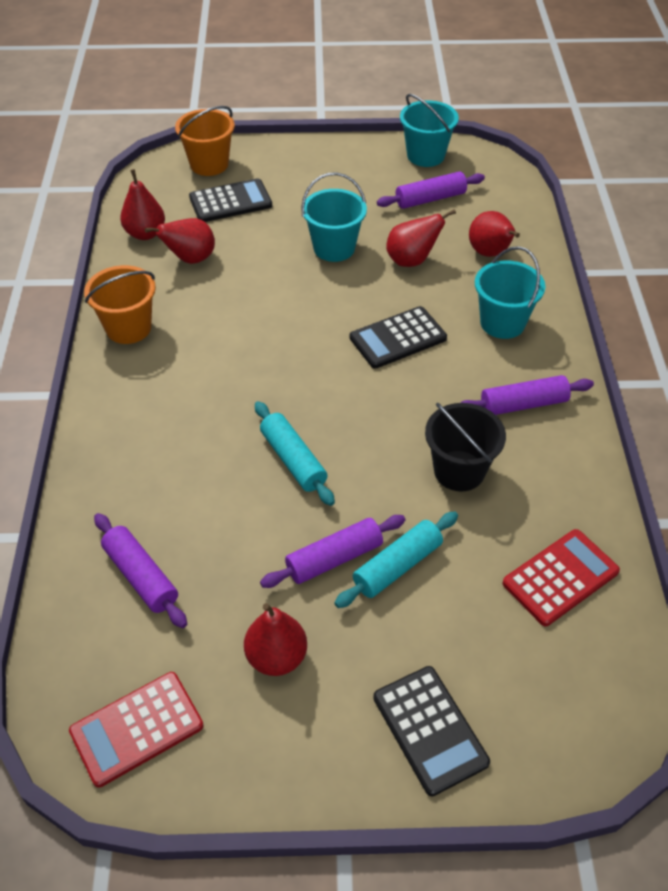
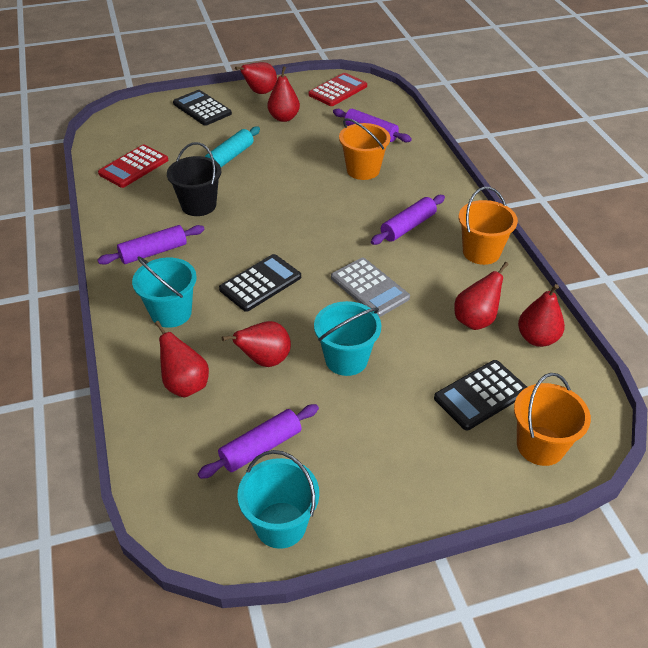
camera: 165 degrees right, 5 degrees down
turquoise rolling pin [255,401,335,506] -> none
purple rolling pin [260,515,406,588] -> purple rolling pin moved to [371,195,445,245]
none -> red pear [235,62,277,94]
none -> grey calculator [331,258,410,317]
none -> orange bucket [339,118,390,180]

